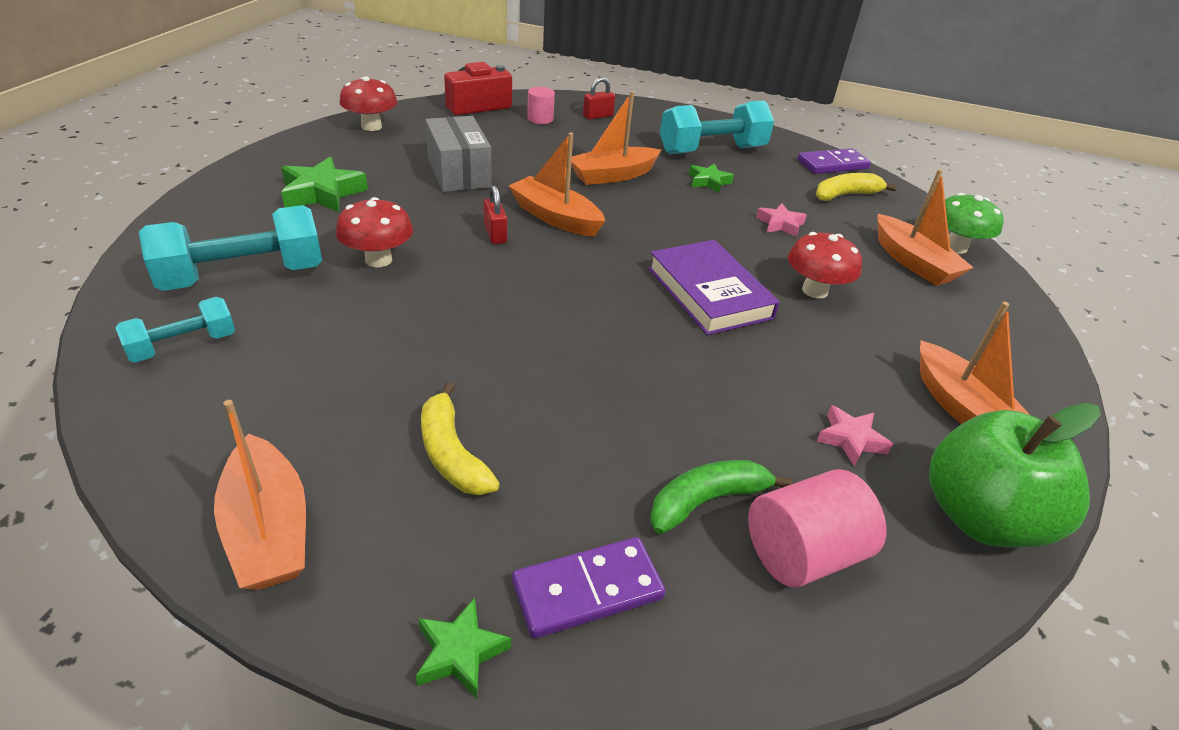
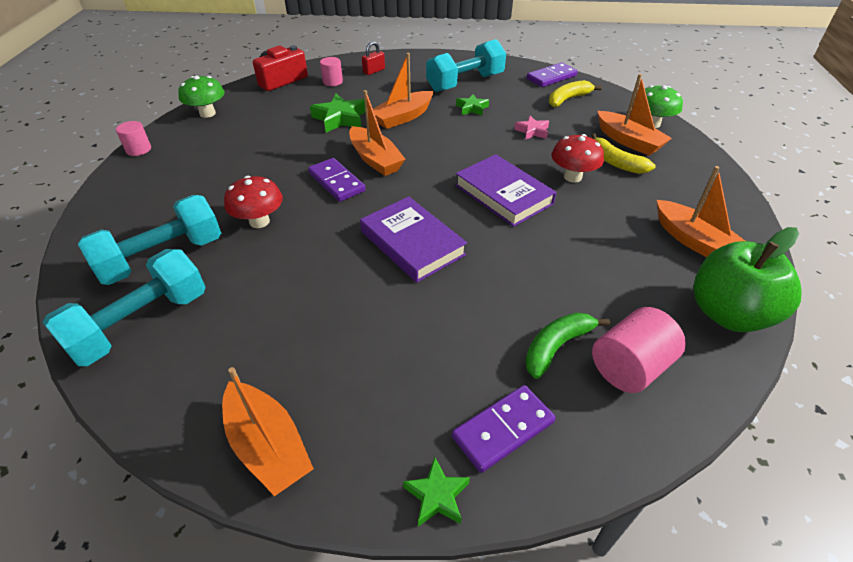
camera: 10 degrees left, 5 degrees up
turquoise dumbbell [116,297,235,363] -> turquoise dumbbell [43,249,206,366], size x1.77
green star [281,157,368,212] -> green star moved to [310,94,365,133]
red mushroom [339,76,397,131] -> green mushroom [178,76,225,118]
yellow banana [421,382,500,495] -> yellow banana moved to [591,133,656,174]
grey box [425,116,492,192] -> none
red padlock [483,185,507,244] -> purple domino [308,158,366,202]
orange boat [509,132,605,237] -> orange boat turned 150 degrees counterclockwise [349,90,405,176]
pink star [817,405,893,467] -> none
none -> pink cylinder [116,121,151,156]
none -> purple book [360,196,467,283]

